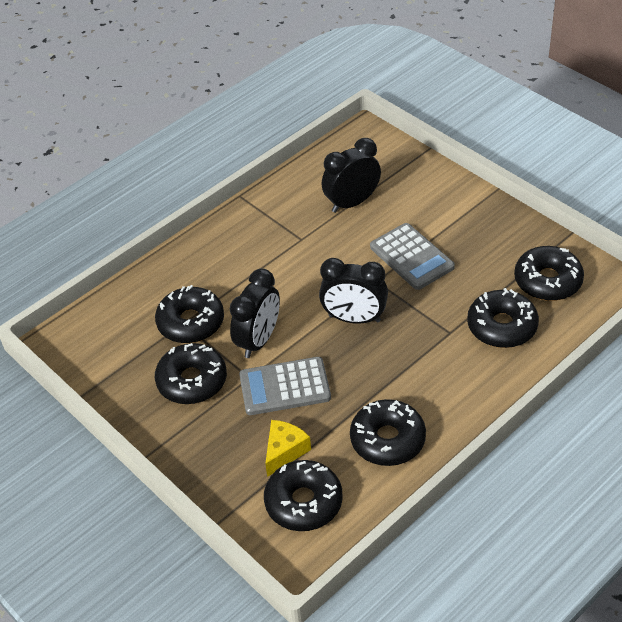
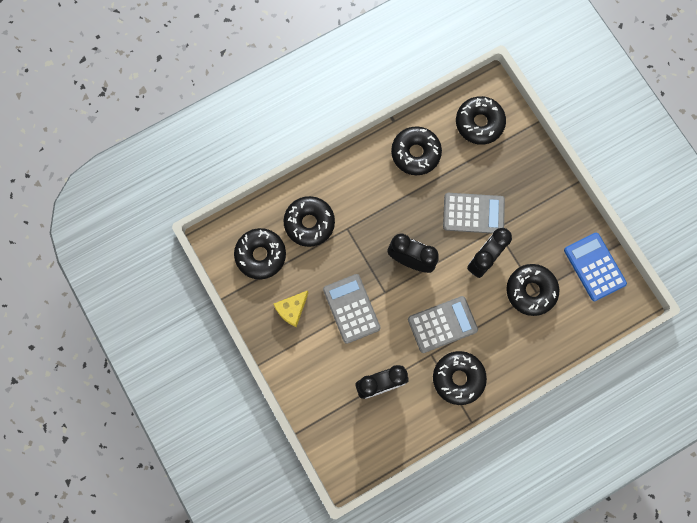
camera: 170 degrees left, 30 degrees up
black donut [155,343,227,404] -> black donut moved to [433,351,487,405]
yellow cheese [265,420,311,477] -> yellow cheese moved to [273,291,308,327]
none -> grey calculator [408,296,478,353]
none -> blue calculator [564,233,627,301]

